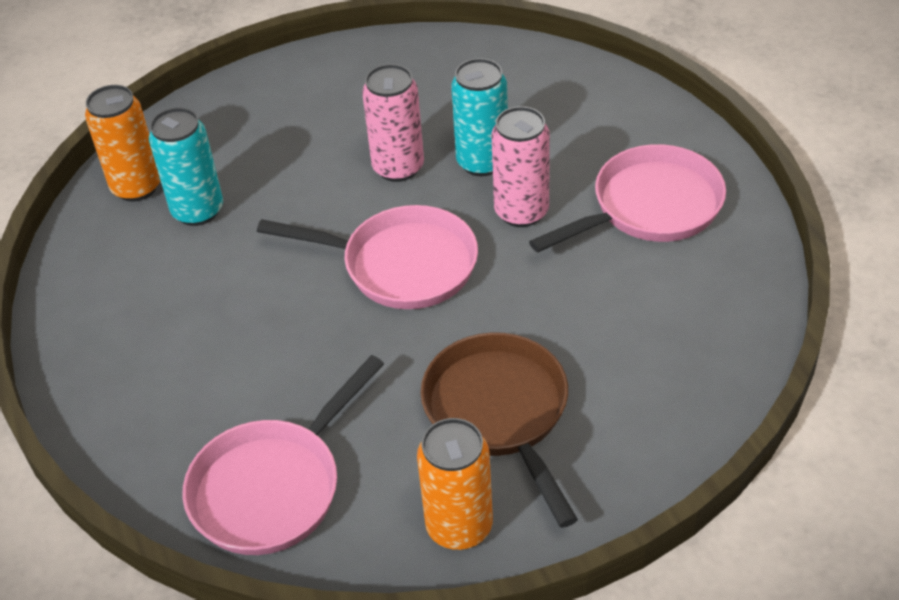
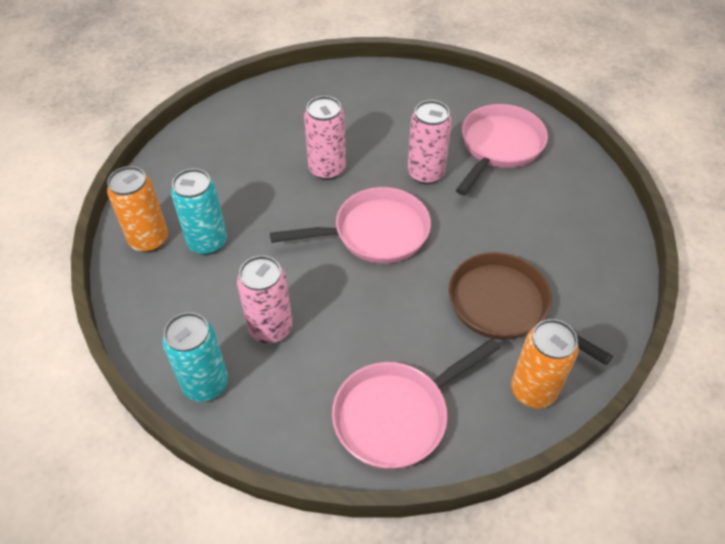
camera: 30 degrees left, 5 degrees up
pink pan [182,355,384,555] -> pink pan turned 45 degrees clockwise [332,338,500,469]
turquoise can [451,58,508,176] -> turquoise can moved to [162,312,228,402]
none -> pink can [237,256,292,344]

